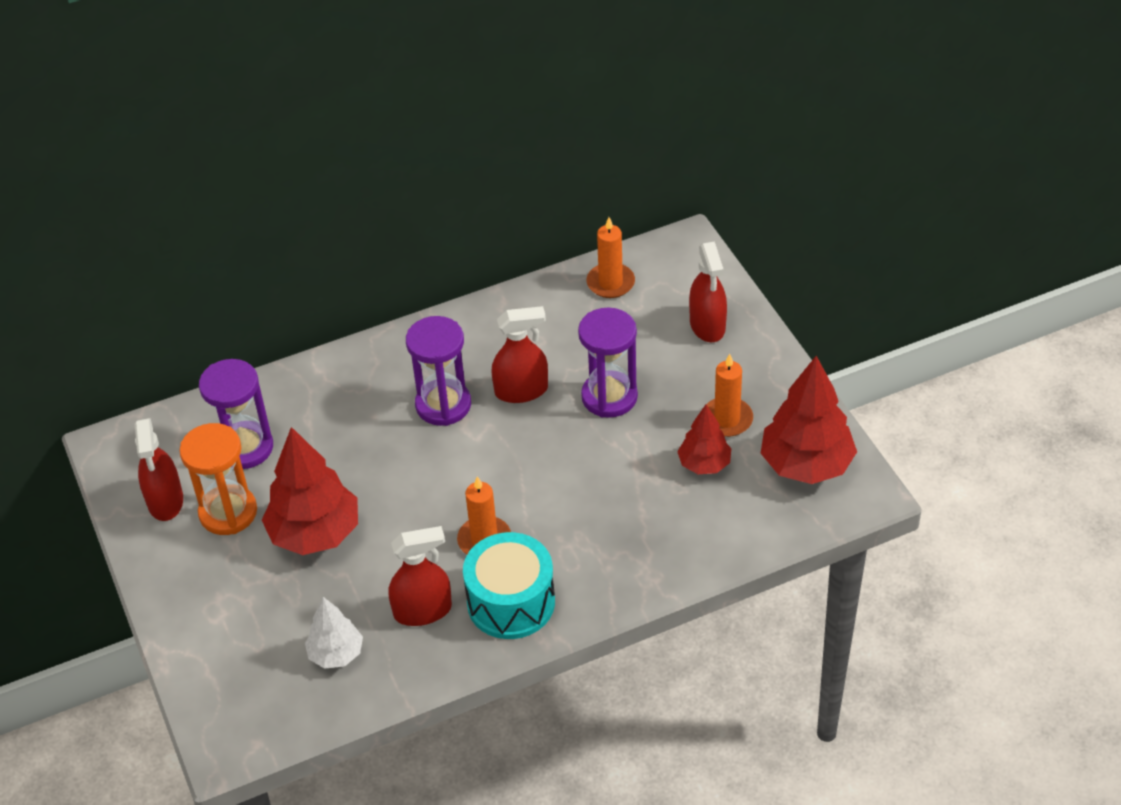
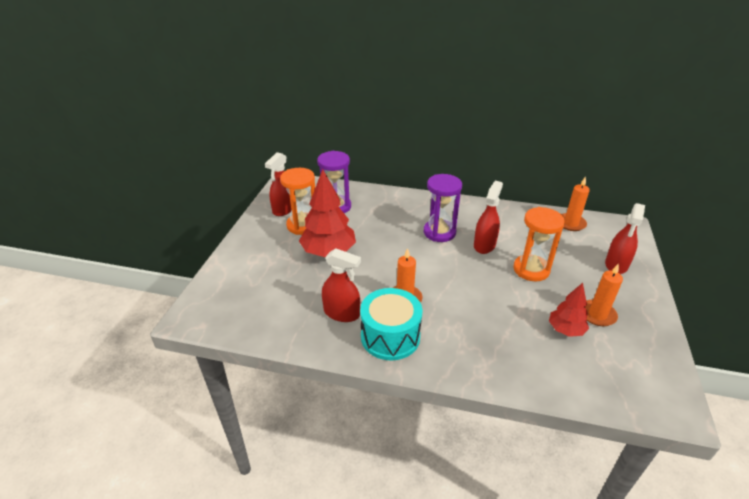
camera: 35 degrees right, 10 degrees down
white tree [305,597,363,669] -> none
red spray bottle [492,306,548,403] -> red spray bottle turned 90 degrees counterclockwise [474,181,503,254]
purple hourglass [578,307,638,418] -> orange hourglass [513,207,565,281]
red tree [761,356,857,484] -> none

